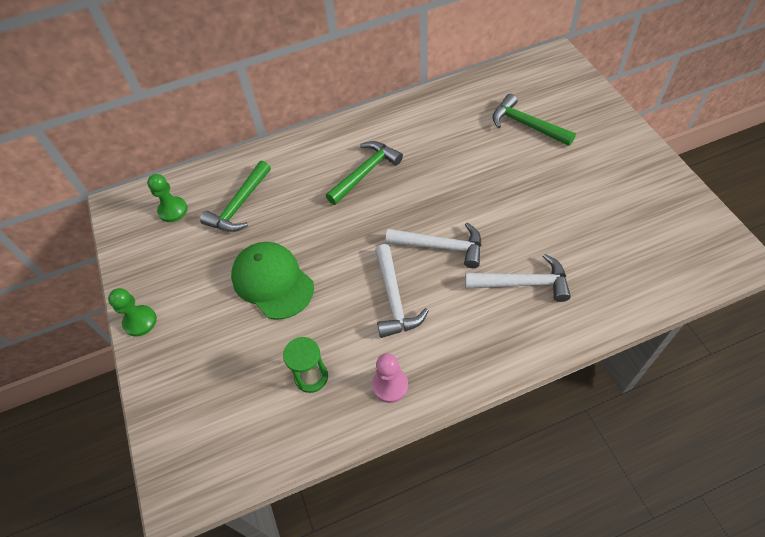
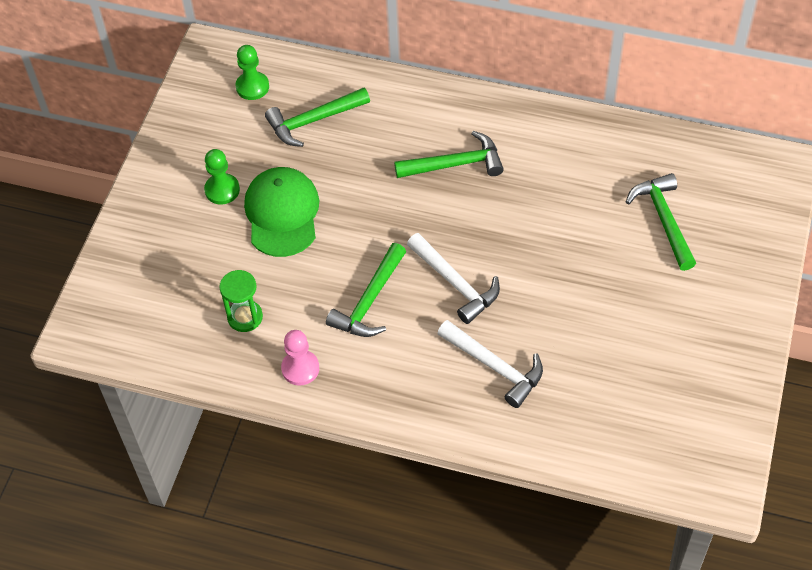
camera: 35 degrees right, 0 degrees up
green pawn [108,288,157,337] -> green pawn moved to [204,149,240,205]
white hammer [375,244,429,338] -> green hammer [326,243,406,337]

